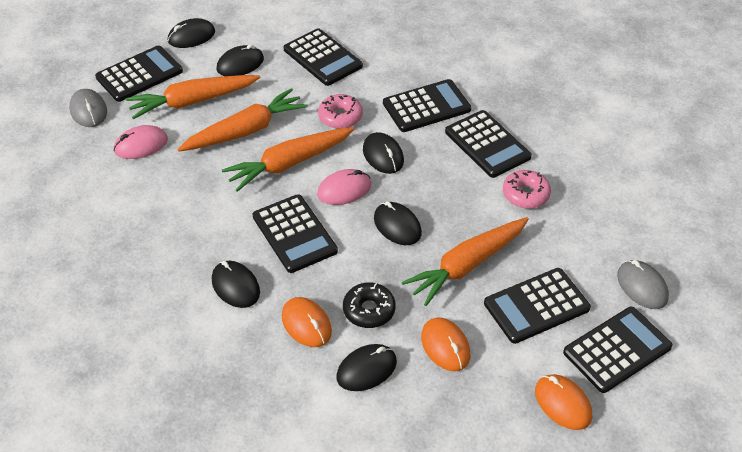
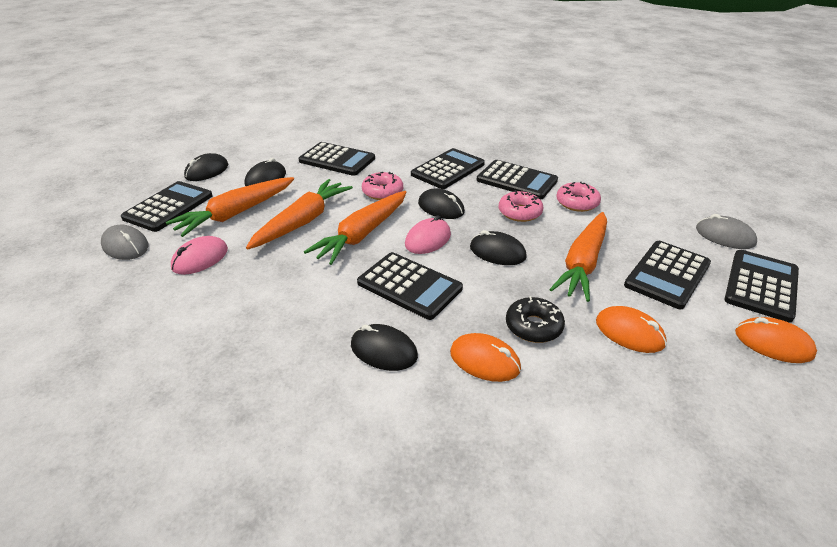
camera: 25 degrees left, 10 degrees down
black mouse [337,344,397,391] -> none
none -> pink donut [499,190,543,222]

